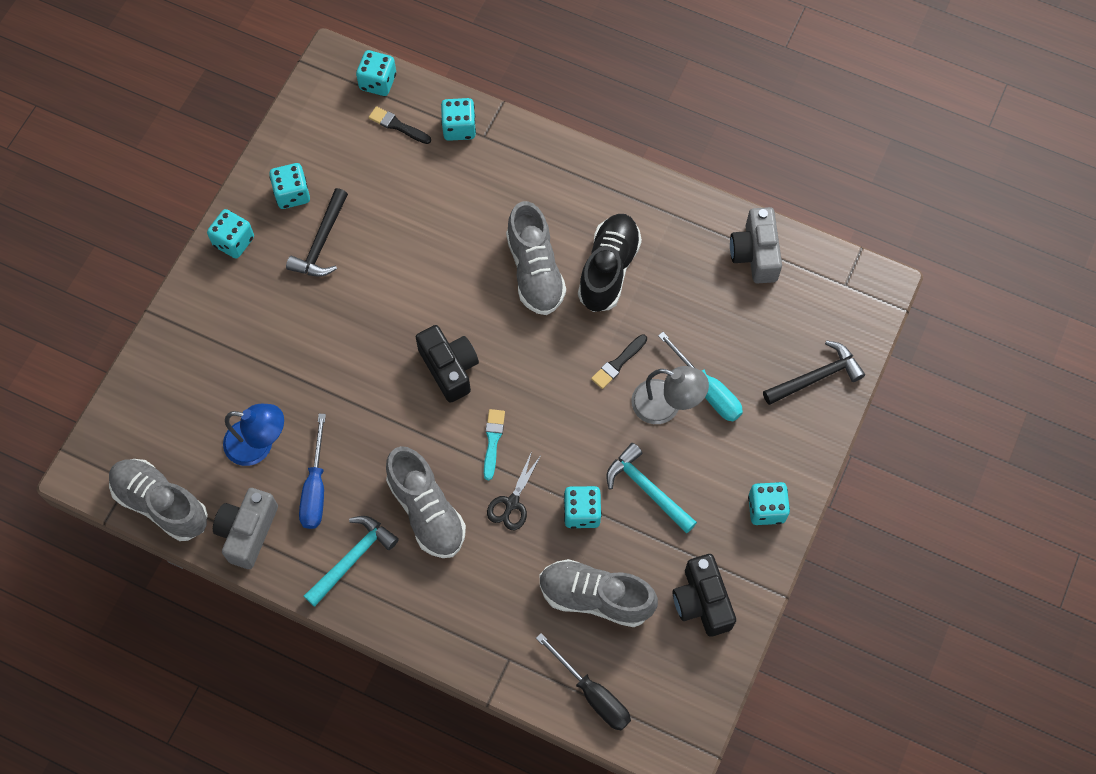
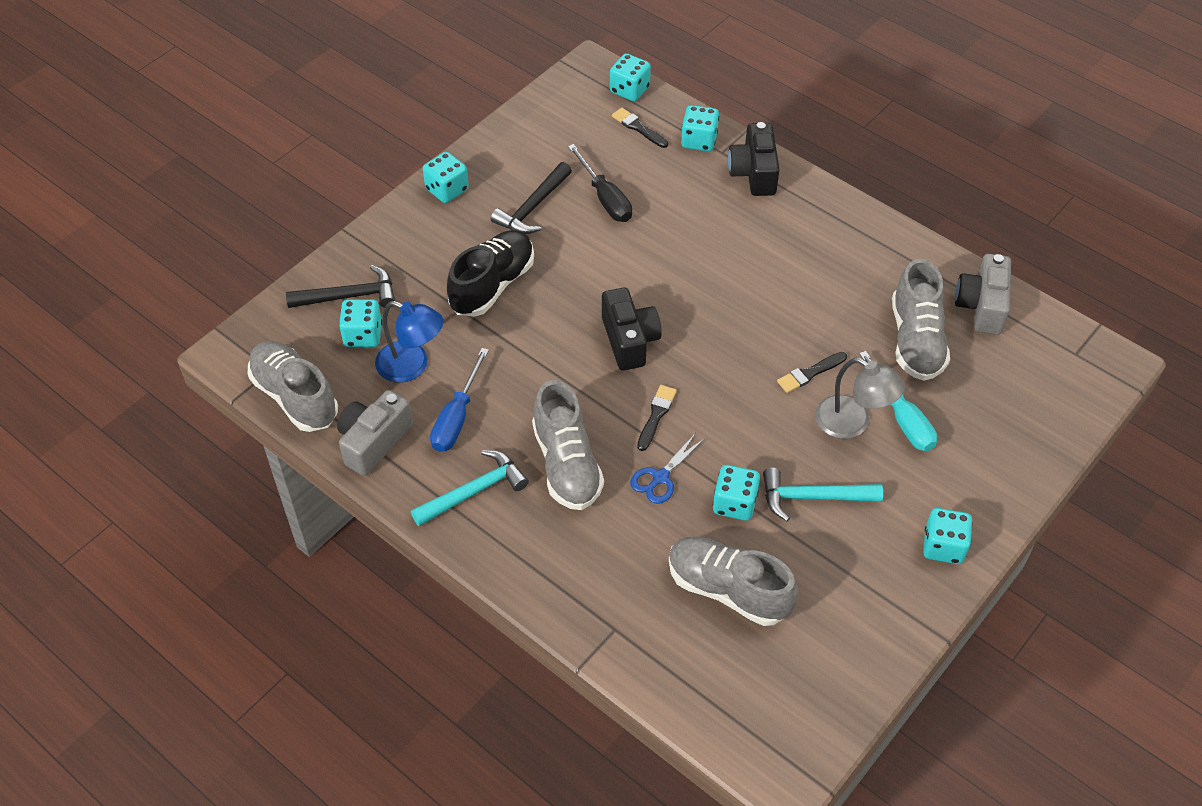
camera: 15 degrees right, 15 degrees down
turquoise dice [269,163,310,209] -> turquoise dice moved to [339,299,382,347]
turquoise brush [484,409,505,480] -> black brush [637,385,677,451]
black scissors [487,451,540,530] -> blue scissors [630,434,705,504]
grey shoe [506,201,566,315] -> grey shoe moved to [892,259,950,381]
black screwdriver [536,633,631,731] -> black screwdriver moved to [568,144,632,222]
black shoe [578,214,642,312] -> black shoe moved to [447,230,534,316]
turquoise hammer [606,443,697,533] -> turquoise hammer turned 60 degrees counterclockwise [763,468,883,521]
black camera [673,554,736,637] -> black camera moved to [728,122,780,196]
black hammer [763,340,865,405] -> black hammer moved to [286,265,395,308]

